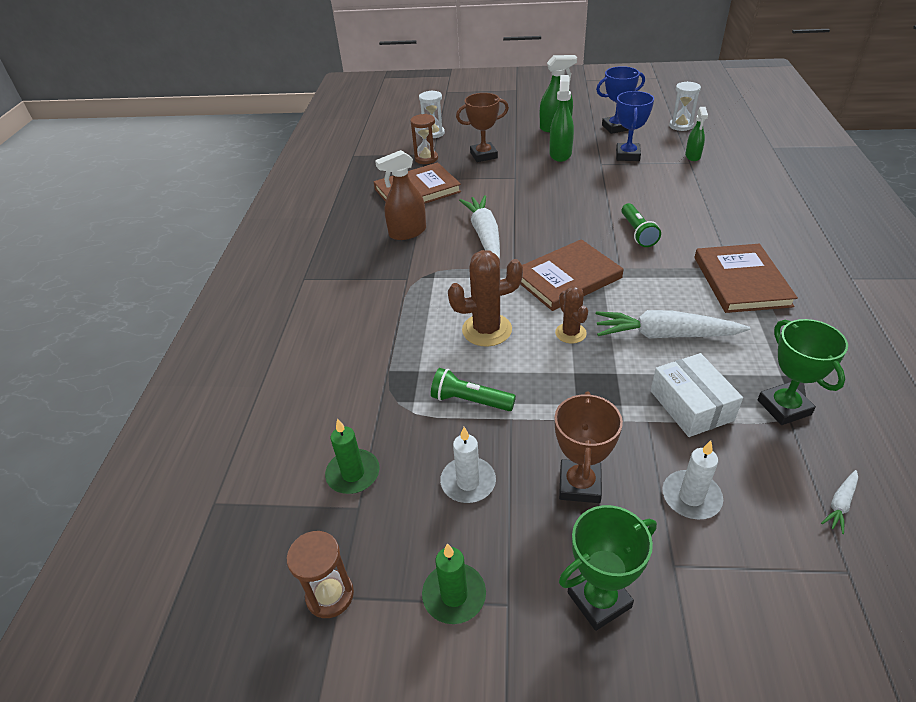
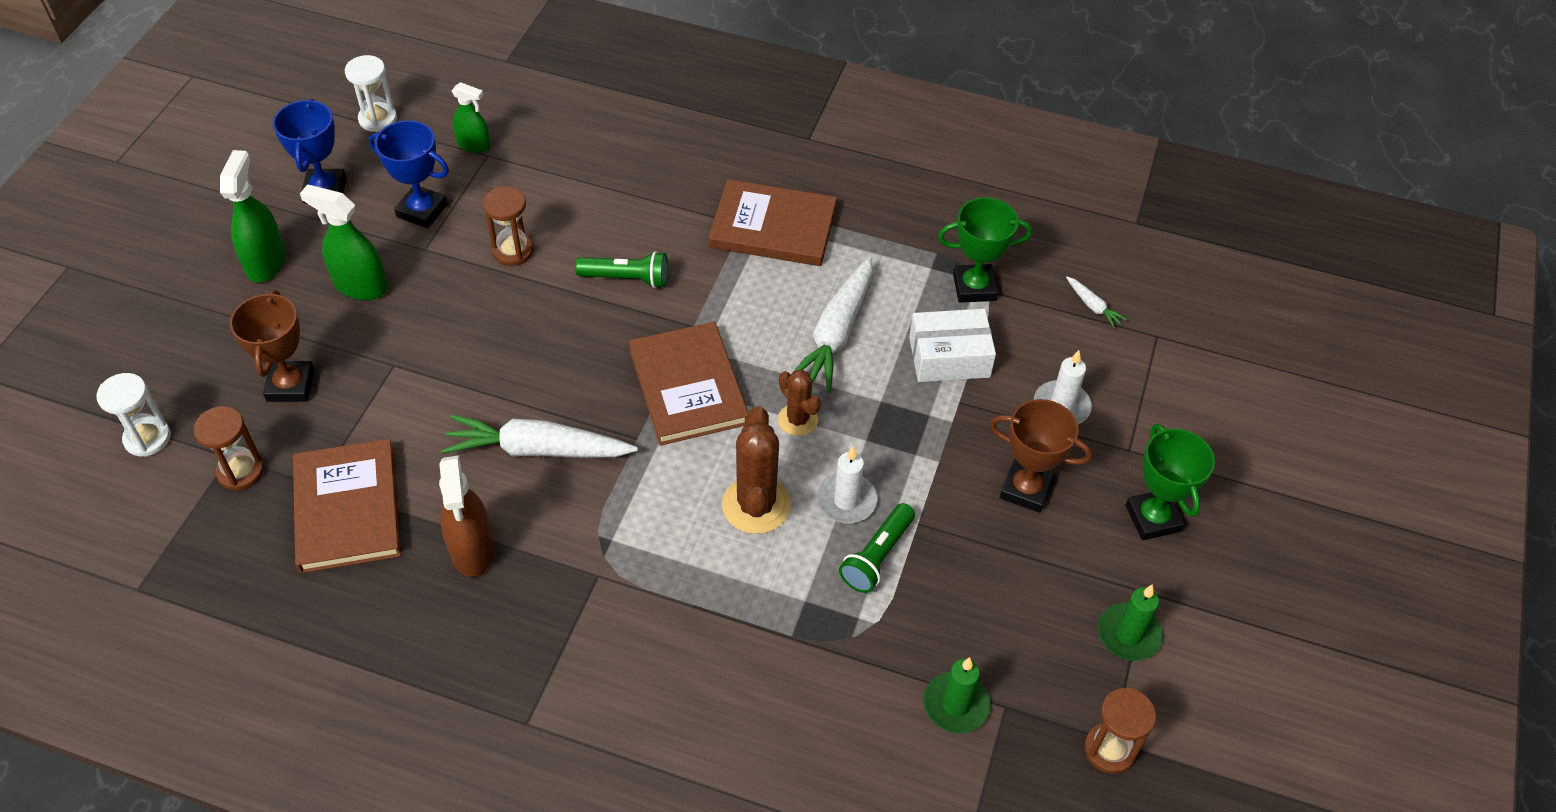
camera: 80 degrees left, 10 degrees up
white candle [440,427,496,503] -> white candle moved to [817,446,877,523]
brown cactus [555,286,588,343] -> brown cactus turned 60 degrees clockwise [778,369,821,436]
none -> brown hourglass [483,186,534,266]

